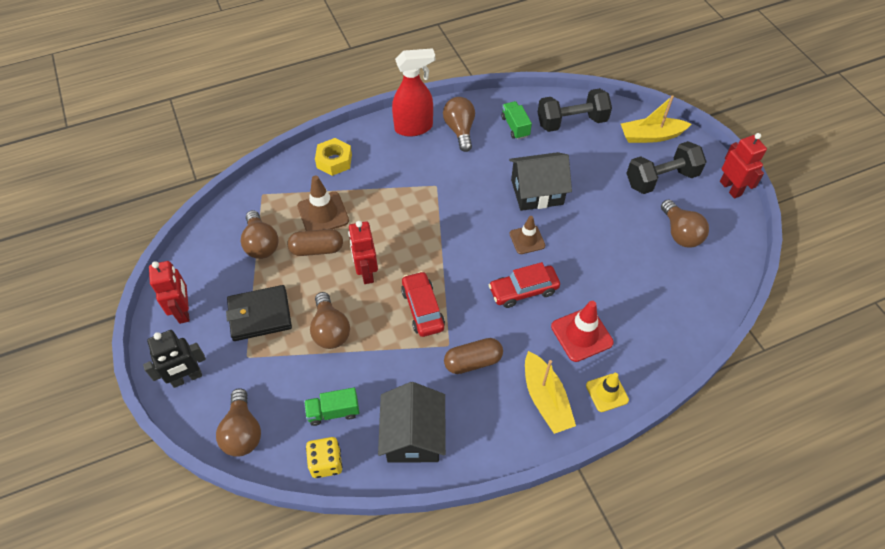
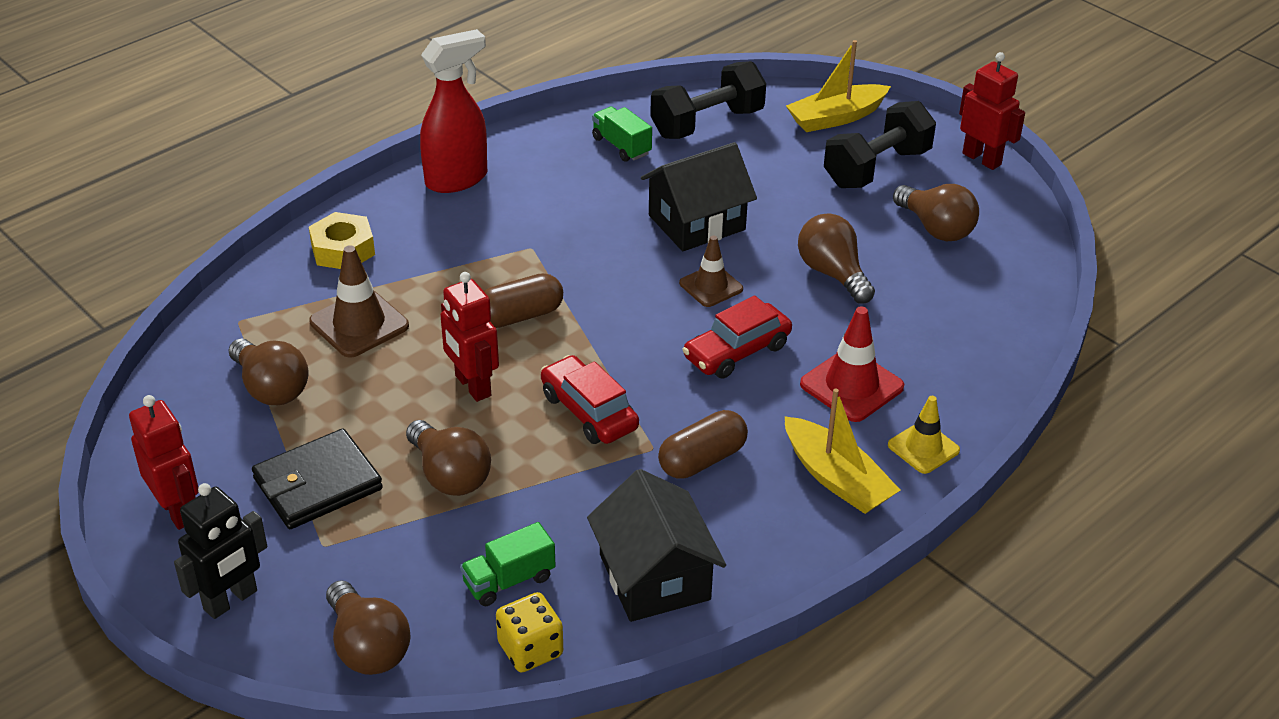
camera: 20 degrees left, 15 degrees down
brown capsule [287,229,343,256] -> brown capsule moved to [484,273,563,328]
brown light bulb [443,97,475,152] -> brown light bulb moved to [798,213,875,304]

